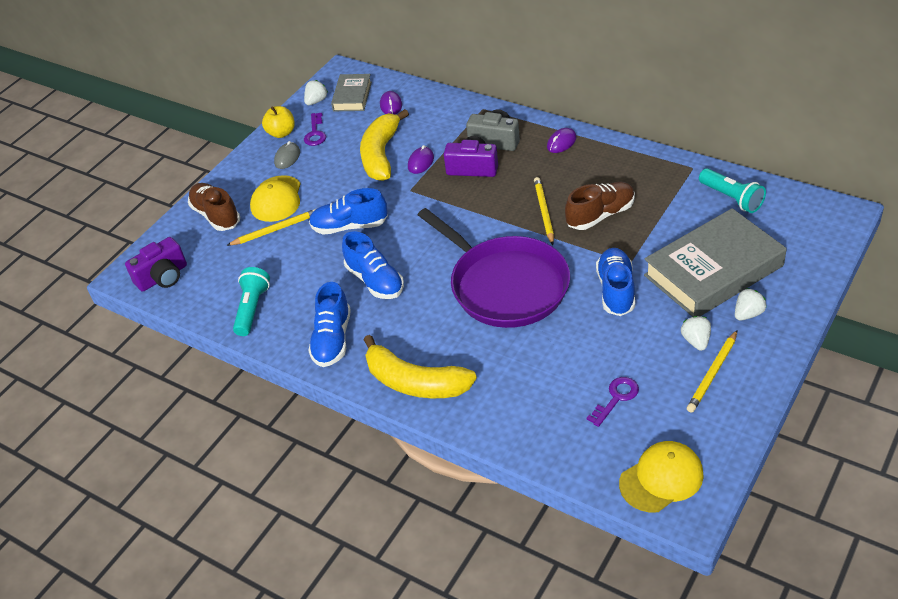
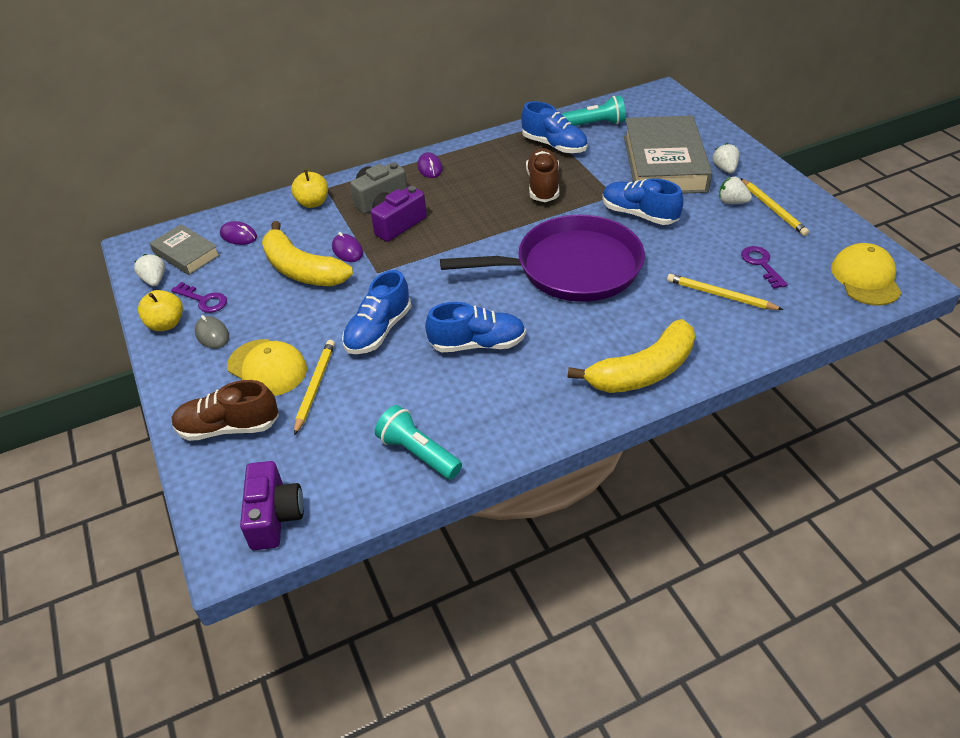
camera: 60 degrees left, 0 degrees up
blue shoe [308,282,351,367] -> blue shoe moved to [521,101,588,153]
yellow pencil [534,177,554,245] -> yellow pencil moved to [667,274,783,310]
none -> yellow apple [291,170,328,208]

